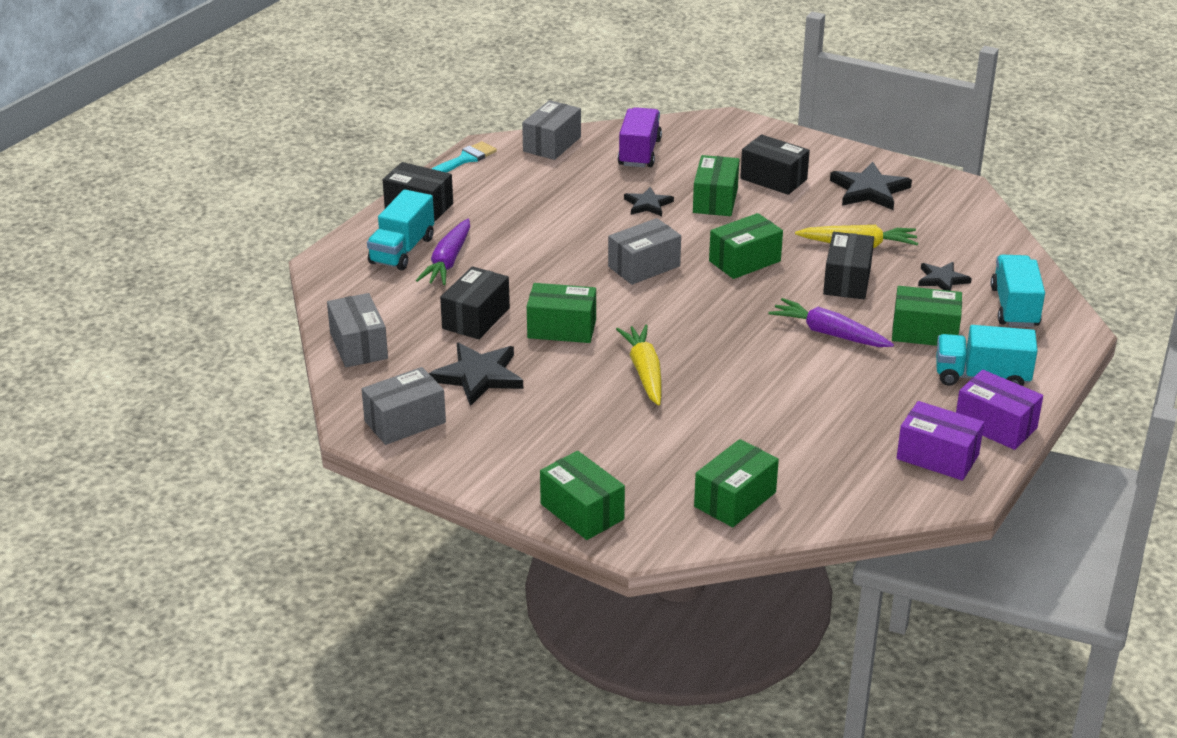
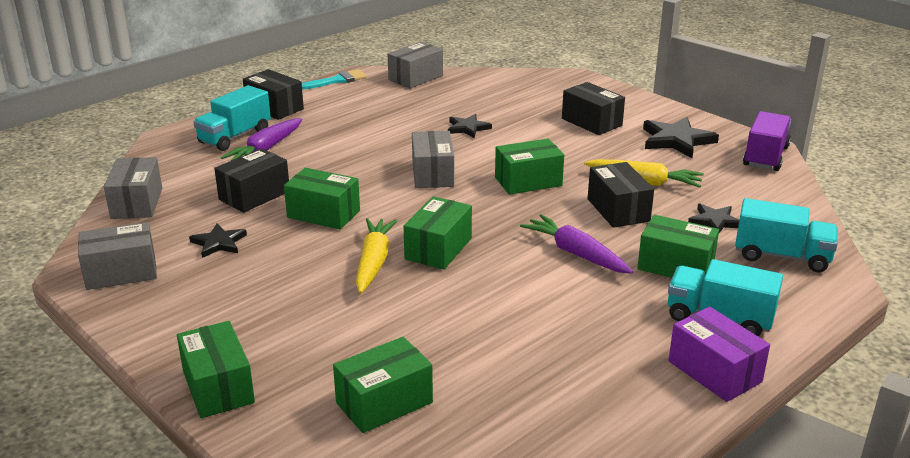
camera: 15 degrees right, 5 degrees down
black star [429,342,523,406] -> black star [189,224,247,258], size x0.61
grey box [608,218,681,285] -> grey box turned 75 degrees counterclockwise [412,131,454,188]
purple truck [618,107,662,167] -> purple truck moved to [743,111,791,171]
green box [693,155,739,216] -> green box moved to [404,196,472,270]
black box [823,232,874,299] -> black box turned 45 degrees counterclockwise [588,162,654,228]
purple box [897,401,984,481] -> none
turquoise truck [991,255,1045,327] -> turquoise truck turned 90 degrees clockwise [735,198,838,272]

